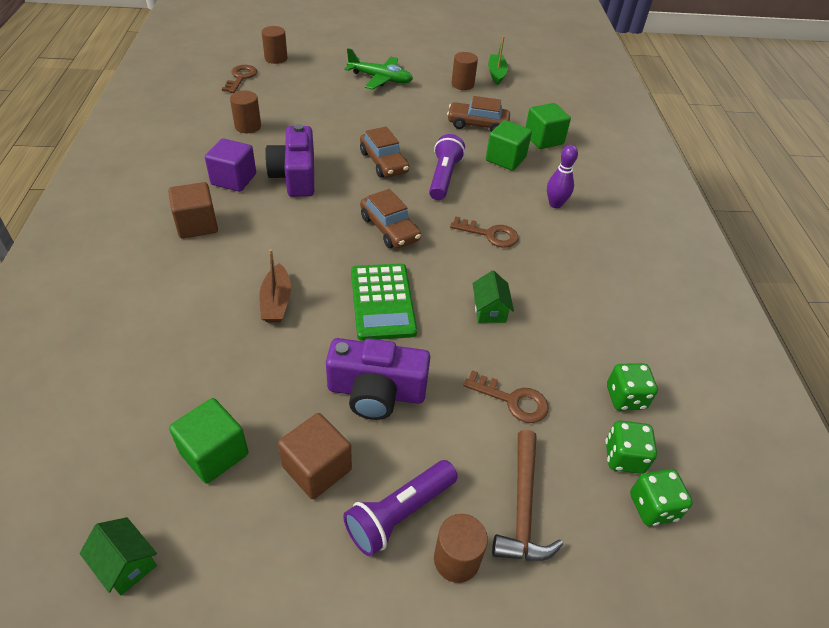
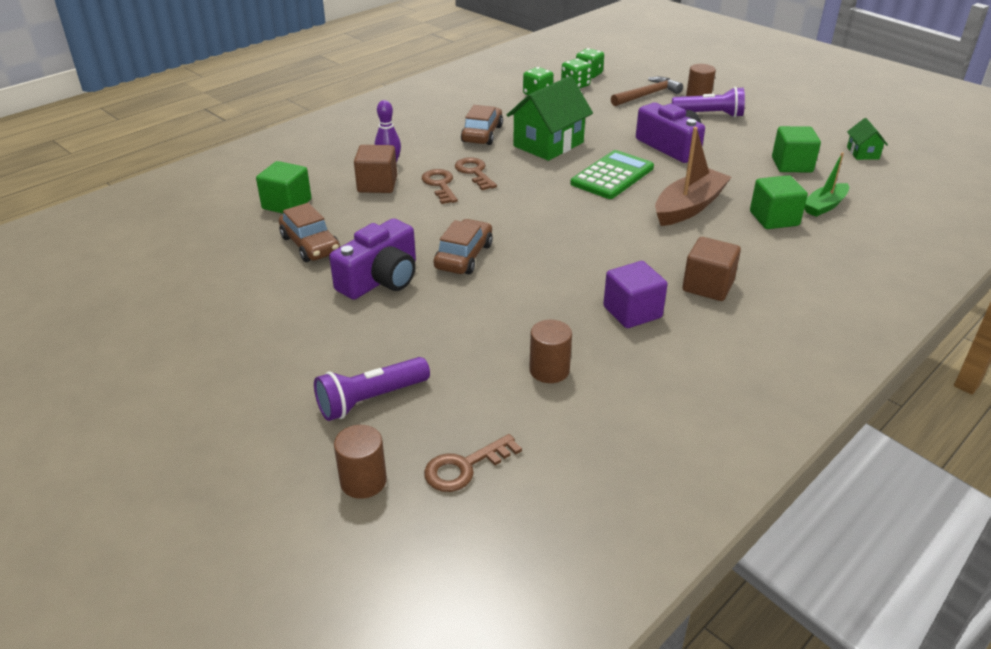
camera: 130 degrees left, 10 degrees down
brown boat [259,249,291,322] -> brown boat [655,127,731,226], size x1.60
purple camera [265,124,314,197] -> purple camera moved to [329,218,416,299]
brown cube [278,413,352,499] -> brown cube moved to [354,145,397,193]
green plane [345,48,413,90] -> none
brown car [360,189,421,248] -> brown car moved to [461,105,503,145]
purple flashlight [429,134,465,200] -> purple flashlight moved to [314,357,430,421]
brown cylinder [451,52,478,90] -> none
brown key [463,370,549,423] -> brown key moved to [422,169,458,204]
green house [472,270,514,323] -> green house [507,76,593,161], size x2.03
green cube [486,120,532,171] -> green cube moved to [750,175,808,229]
green boat [488,36,508,85] -> green boat moved to [804,152,849,217]

